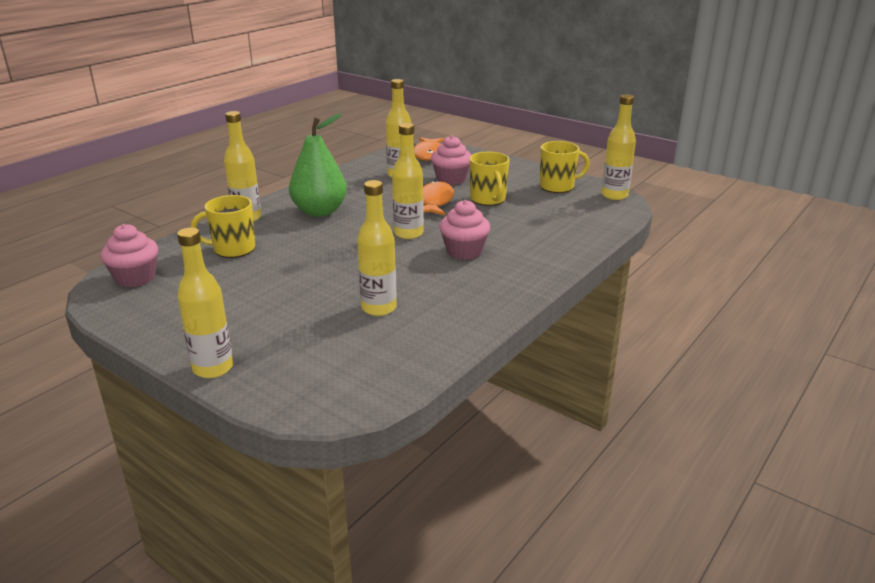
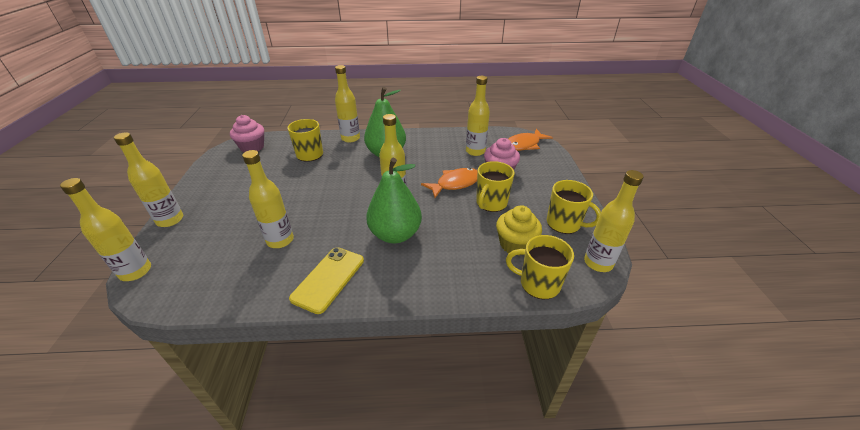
camera: 50 degrees right, 10 degrees up
pink cupcake [440,200,490,260] -> green pear [366,158,422,243]
none -> yellow bottle [60,178,151,281]
none -> yellow phone [289,247,364,314]
none -> yellow cupcake [496,205,542,256]
none -> yellow mug [506,235,574,300]

